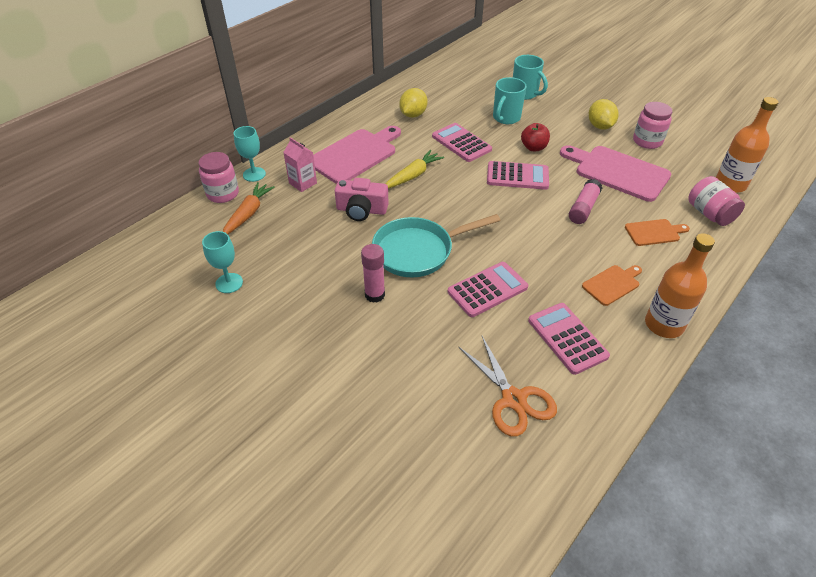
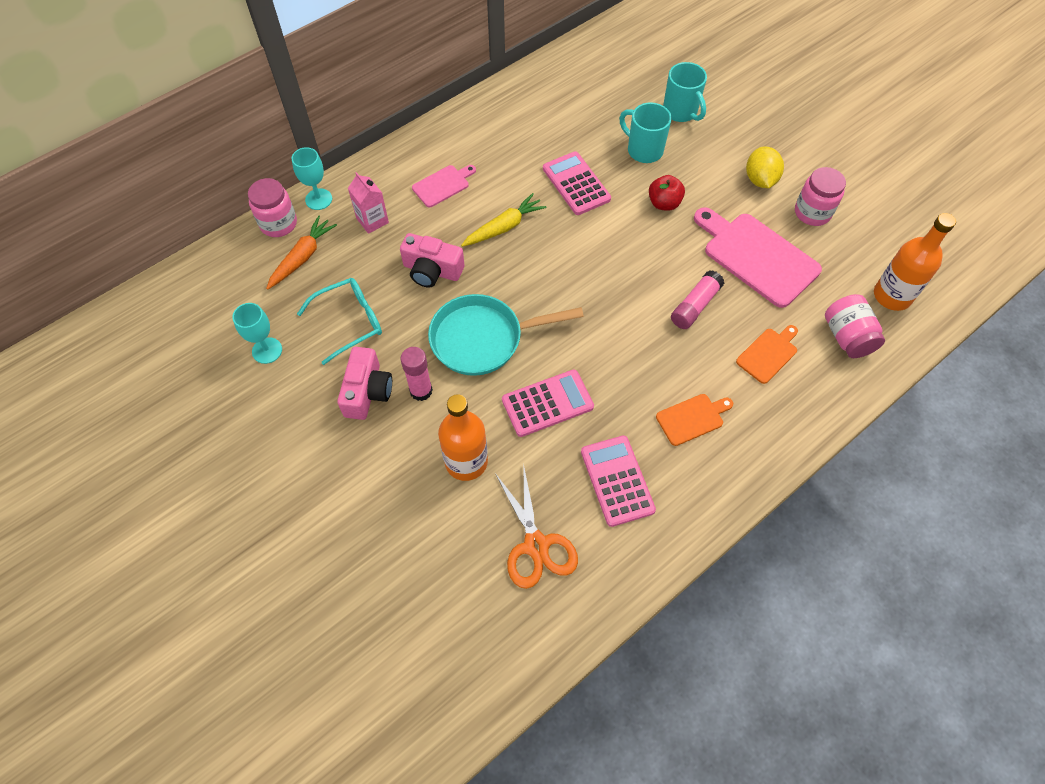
camera: 10 degrees right, 15 degrees up
pink cutting board [313,126,401,184] -> pink cutting board [412,165,476,207], size x0.52
yellow lemon [399,88,428,118] -> none
pink calculator [487,161,549,190] -> none
turquoise mug [493,77,527,124] -> turquoise mug turned 90 degrees clockwise [619,102,672,163]
orange cutting board [625,219,690,246] -> orange cutting board turned 45 degrees counterclockwise [736,325,798,384]
orange bottle [645,233,715,338] -> orange bottle moved to [438,394,488,481]
none -> turquoise glasses [297,278,382,365]
none -> pink camera [337,347,392,420]

